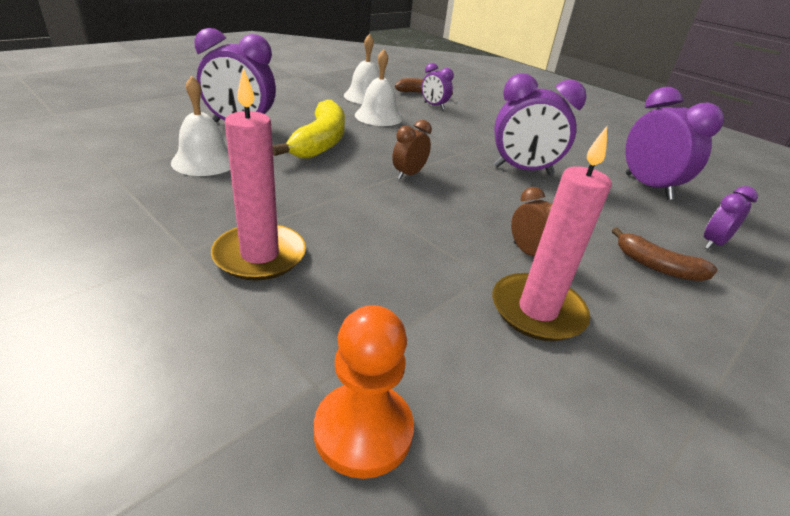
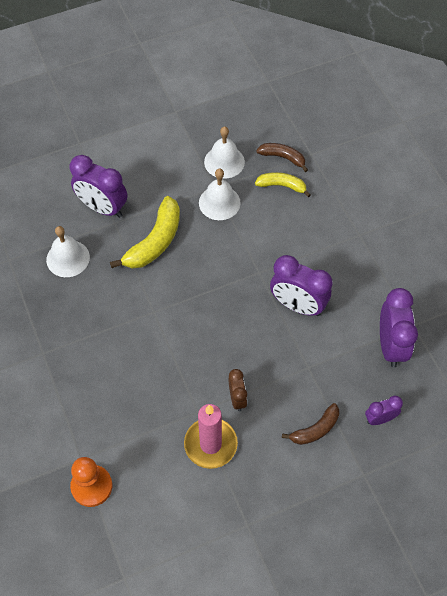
camera: 25 degrees right, 25 degrees up
pink candle [211,68,306,281] -> none
brown clock [392,120,432,180] -> none
purple clock [422,63,454,110] -> yellow banana [255,172,311,197]
brown banana [612,227,717,281] -> brown banana turned 90 degrees counterclockwise [282,403,339,445]

